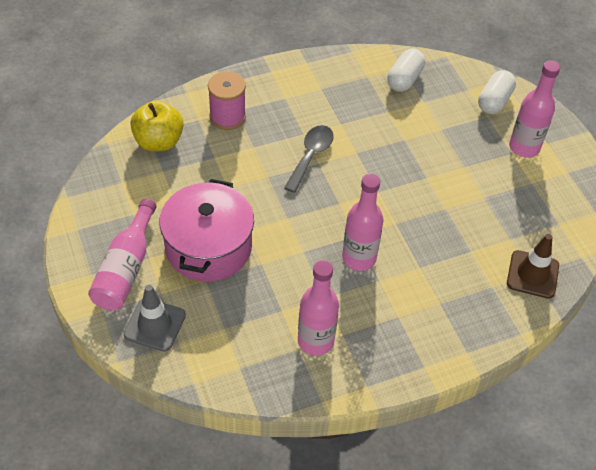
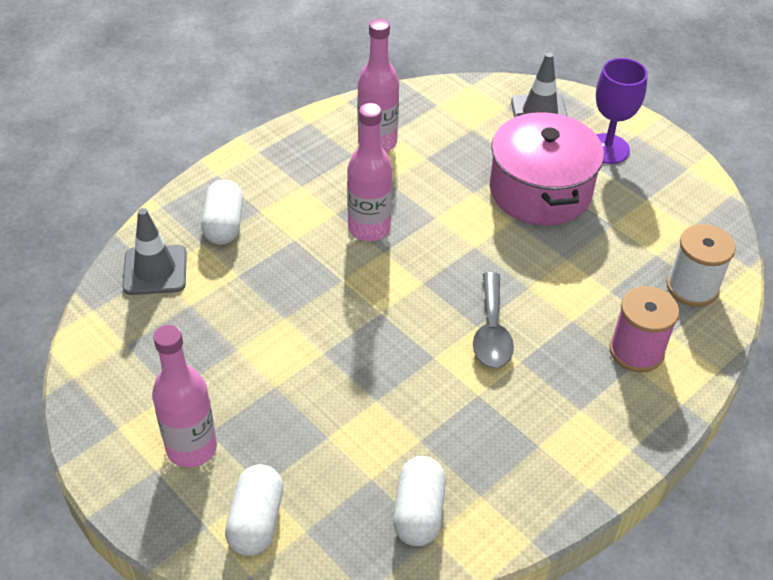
camera: 160 degrees right, 5 degrees down
pink bottle [88,198,157,310] -> purple goblet [596,58,648,164]
yellow apple [130,101,184,152] -> white spool [666,224,736,307]
brown traffic cone [507,234,559,299] -> grey traffic cone [122,208,187,295]
none -> white capsule [201,180,243,245]

